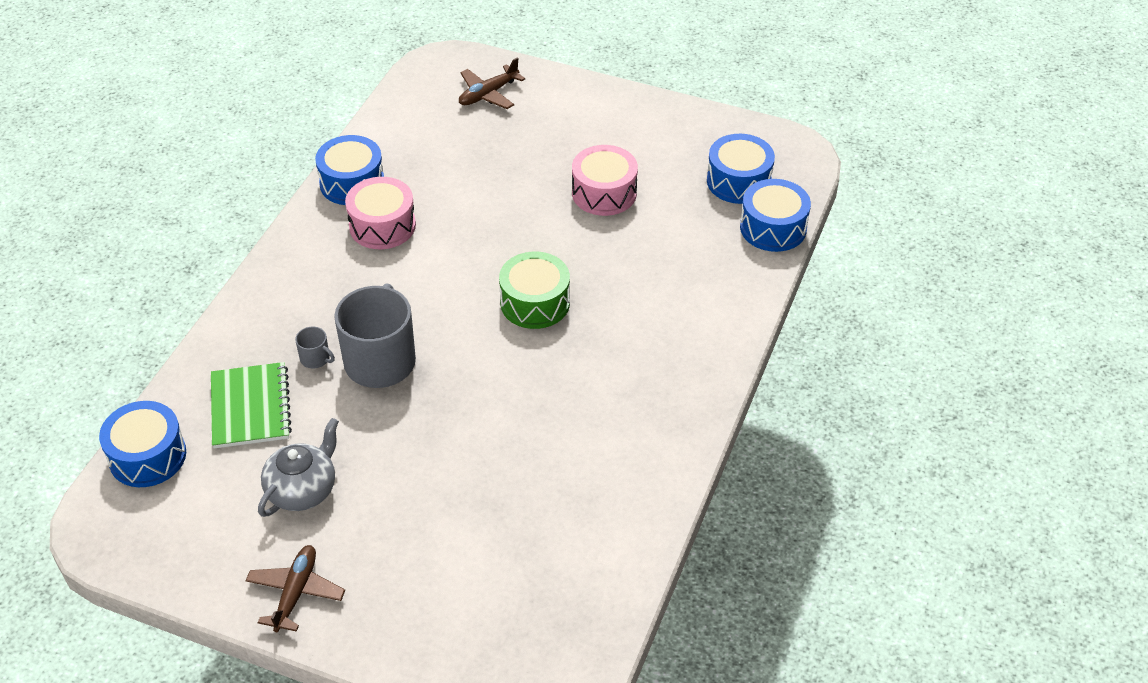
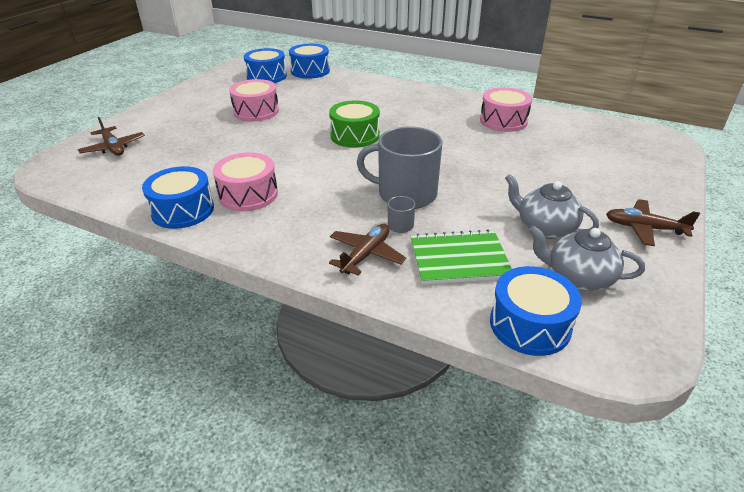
camera: 85 degrees left, 10 degrees down
none -> brown plane [329,224,406,275]
none -> pink drum [480,87,532,132]
none -> grey teapot [528,226,645,291]

